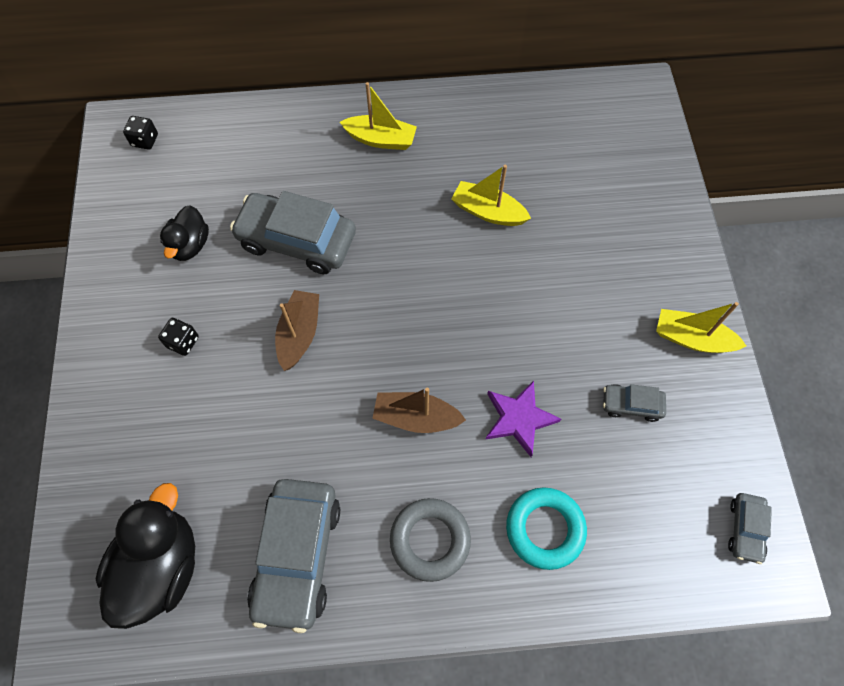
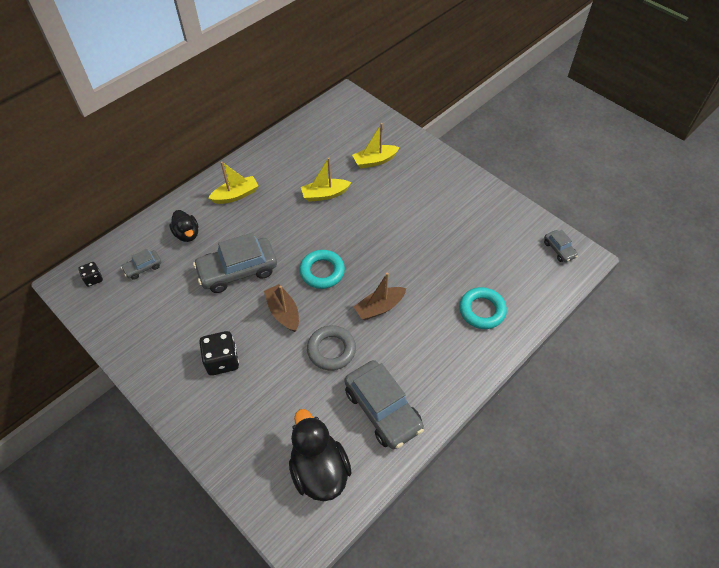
camera: 40 degrees left, 10 degrees down
black dice [158,318,199,356] -> black dice [199,331,239,376], size x1.74
black duck [160,205,209,261] -> black duck moved to [169,210,198,242]
grey ring [390,498,471,582] -> grey ring moved to [307,325,356,370]
purple star [485,380,561,457] -> none
grey car [603,384,666,422] -> grey car moved to [121,249,161,280]
yellow boat [656,302,746,353] -> yellow boat moved to [352,123,400,169]
none -> turquoise ring [299,250,345,289]

